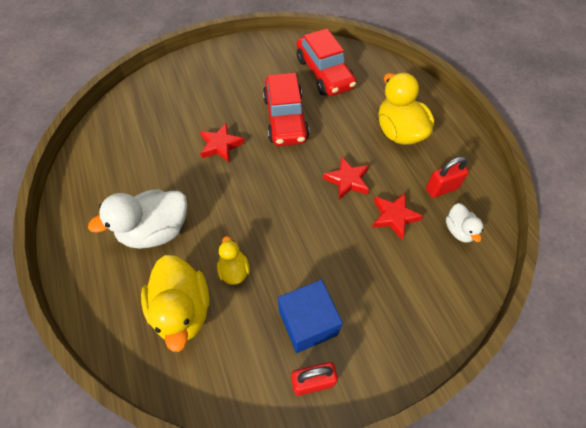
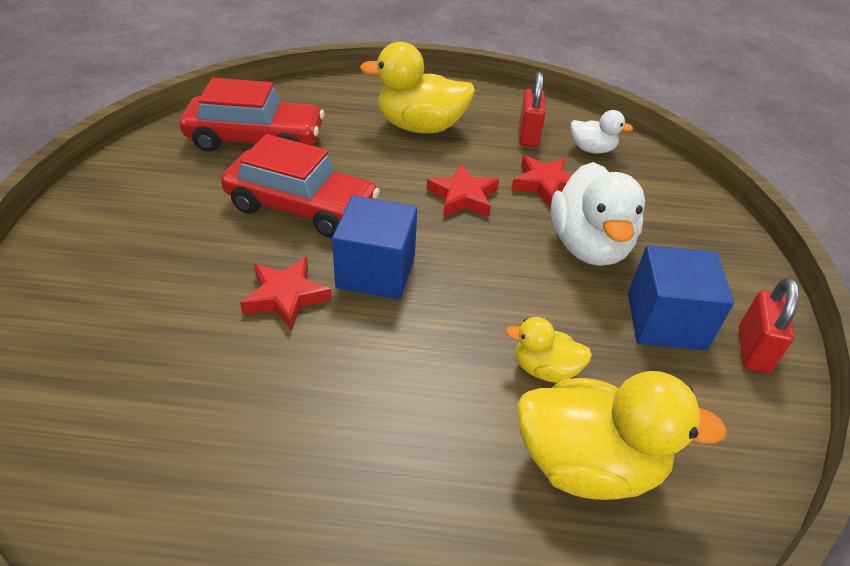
camera: 65 degrees left, 15 degrees down
white duck [88,189,187,249] -> white duck moved to [551,162,645,266]
none -> blue cube [332,195,417,299]

